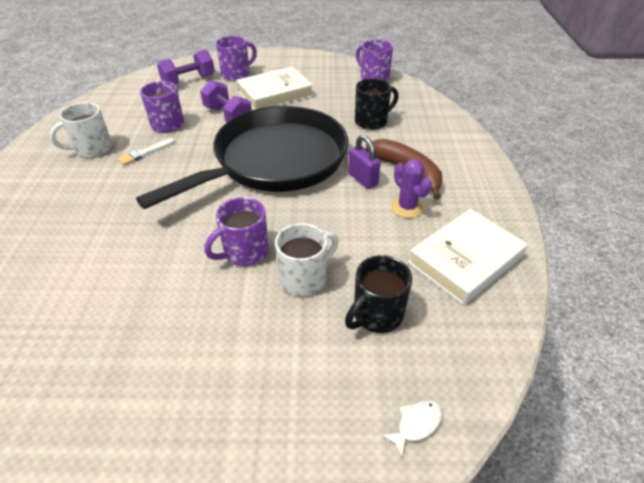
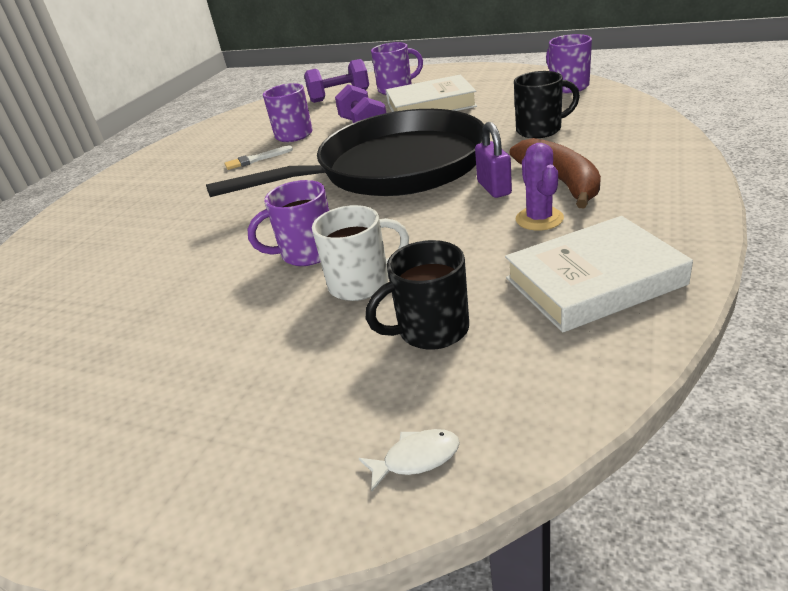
camera: 25 degrees right, 10 degrees down
white mug [50,102,112,157] -> none

